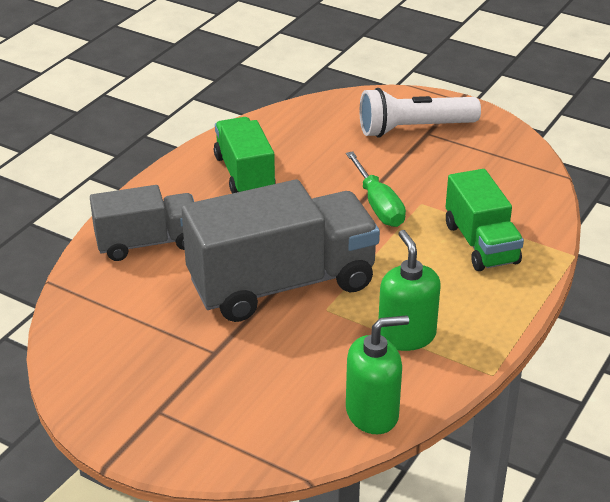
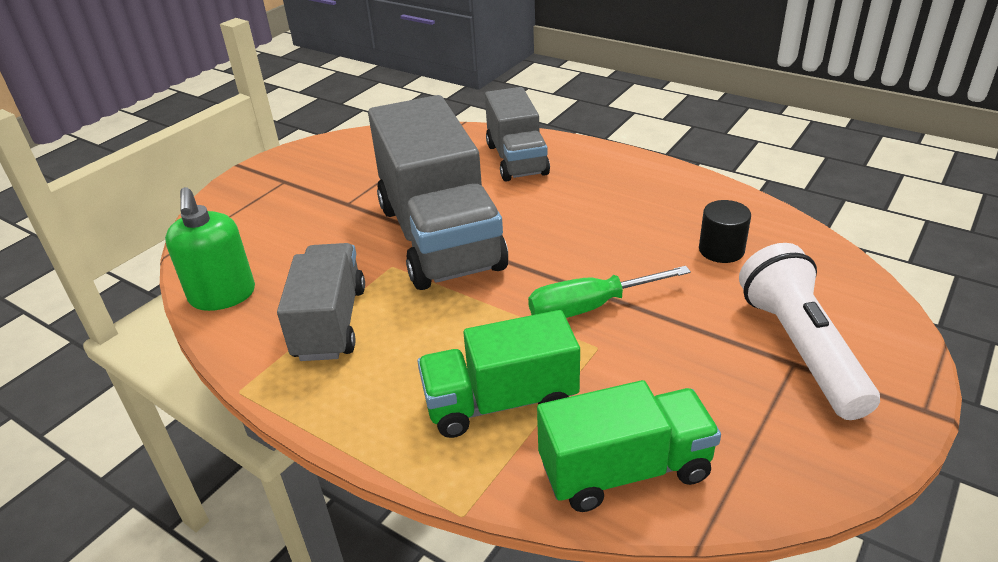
camera: 95 degrees right, 0 degrees up
green truck [214,117,276,193] -> green truck moved to [537,380,721,512]
green soap dispenser [379,230,441,351] -> grey truck [277,243,365,361]
none -> black cylinder [699,200,751,263]

